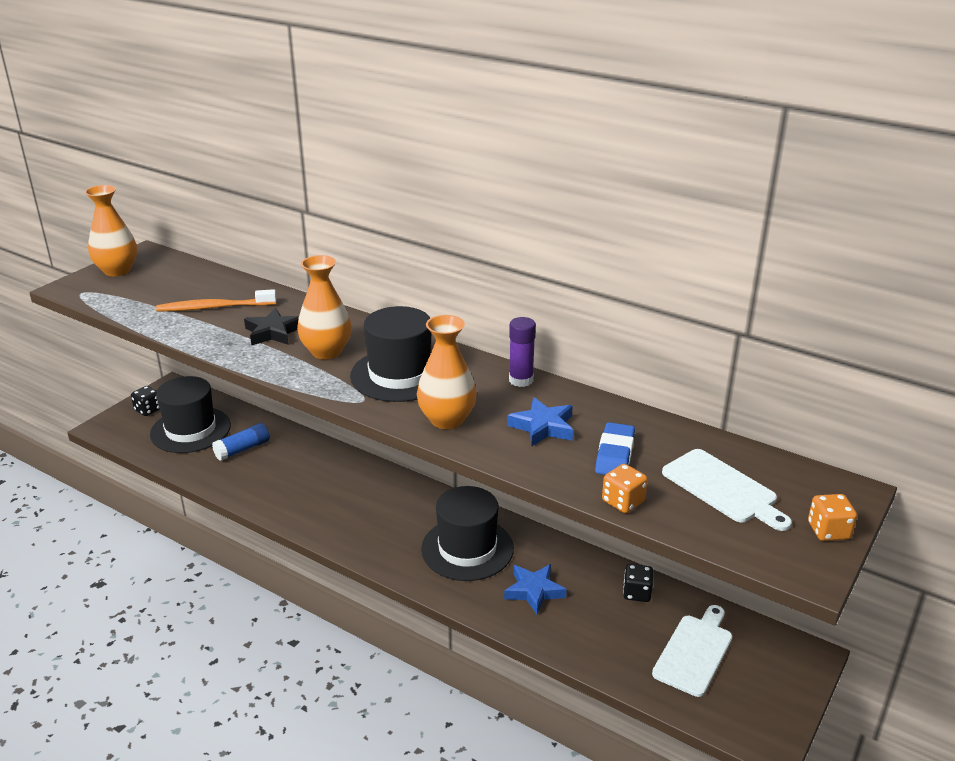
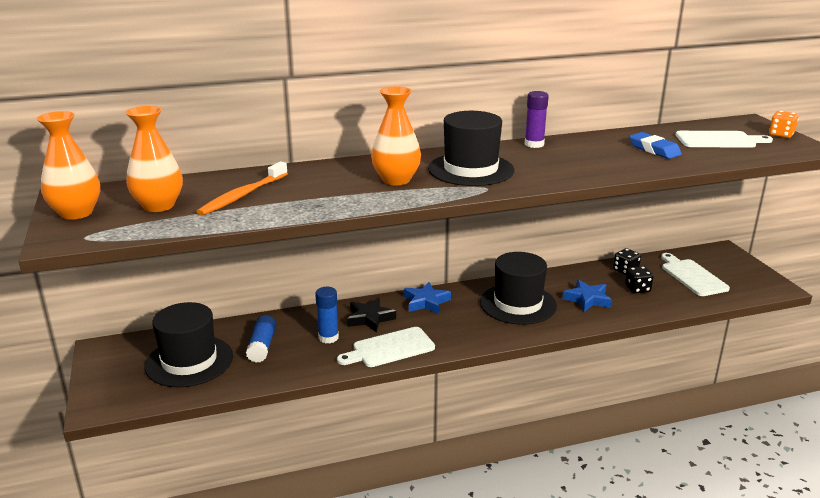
camera: 50 degrees left, 5 degrees down
black dice [131,386,160,416] -> black dice moved to [625,266,653,293]
black star [244,308,299,346] -> black star moved to [347,298,396,333]
orange vase [417,315,477,429] -> orange vase moved to [125,106,183,212]
blue star [507,397,573,447] -> blue star moved to [404,282,451,314]
orange dice [602,464,648,513] -> none
none -> blue glue stick [315,287,339,343]
none -> white cutting board [337,327,435,367]

